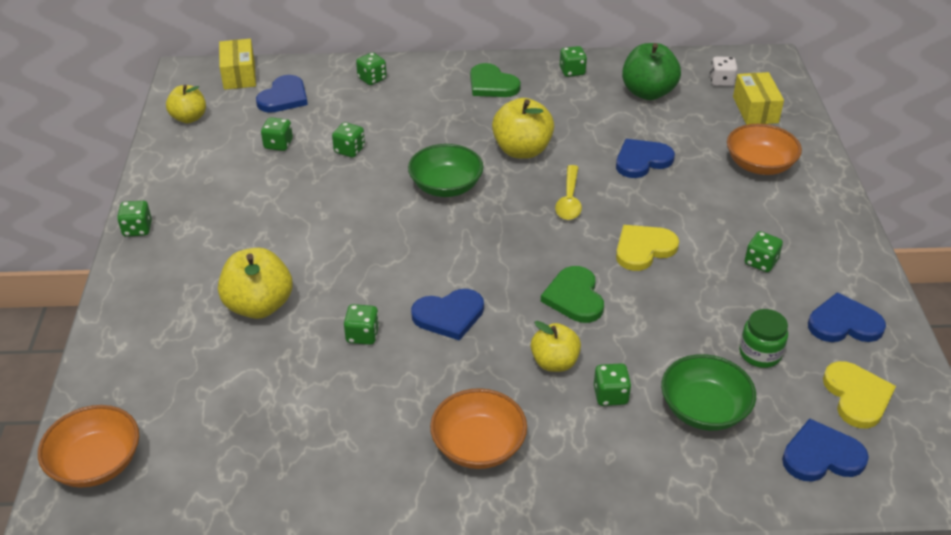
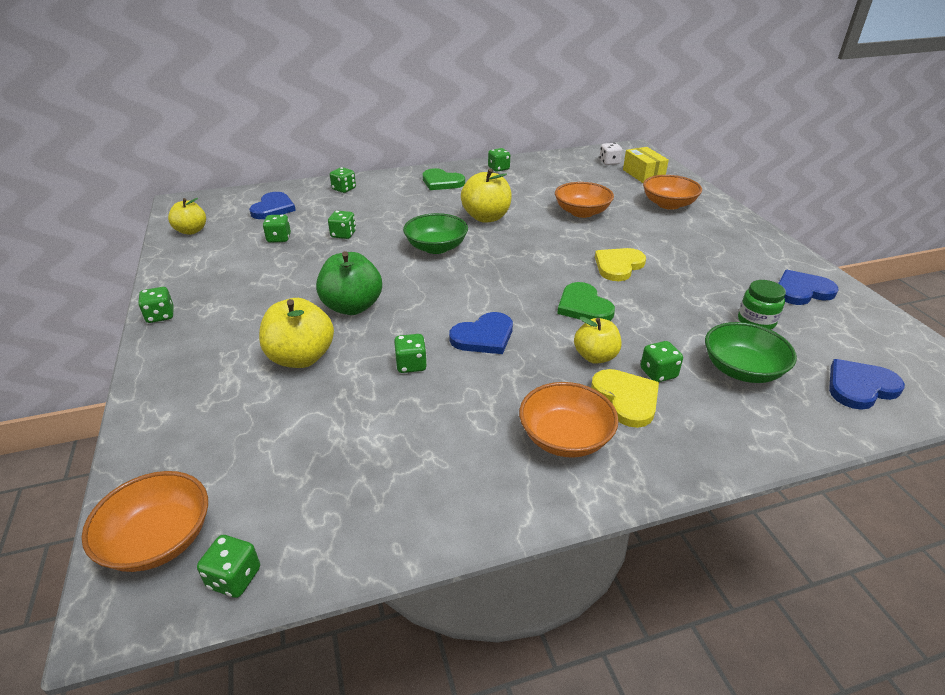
camera: 15 degrees left, 5 degrees down
yellow box [219,39,256,90] -> none
yellow spoon [555,165,582,220] -> none
blue heart [616,139,675,178] -> orange bowl [555,182,614,218]
green apple [622,43,681,100] -> green apple moved to [316,251,382,315]
green dice [745,231,783,272] -> green dice moved to [197,535,260,598]
yellow heart [823,361,896,429] -> yellow heart moved to [591,369,659,428]

